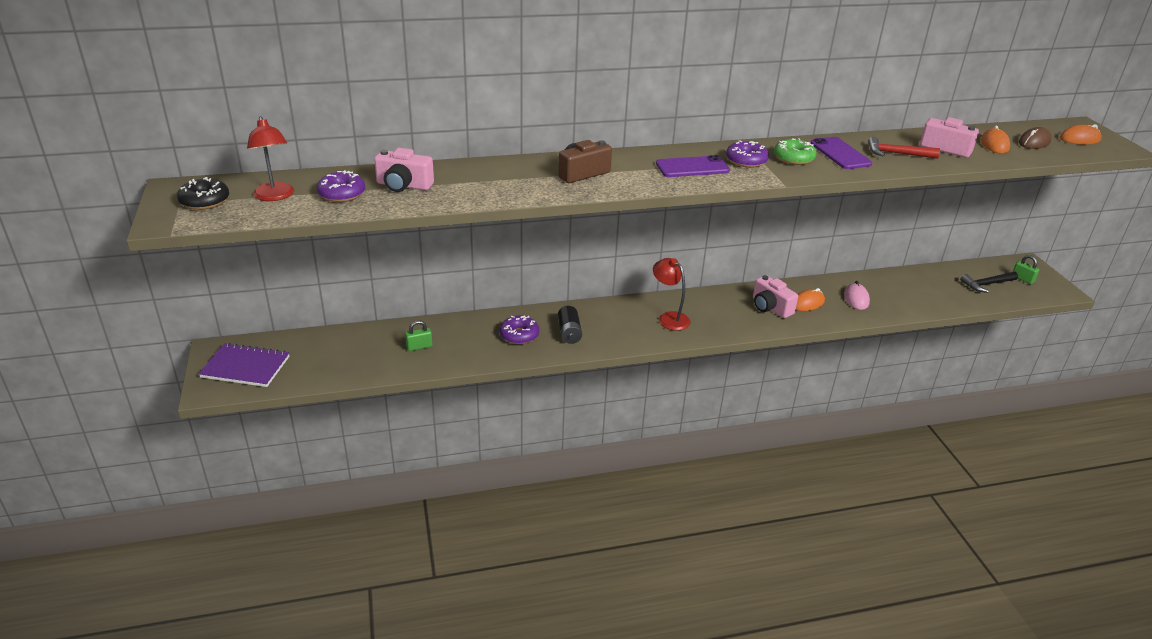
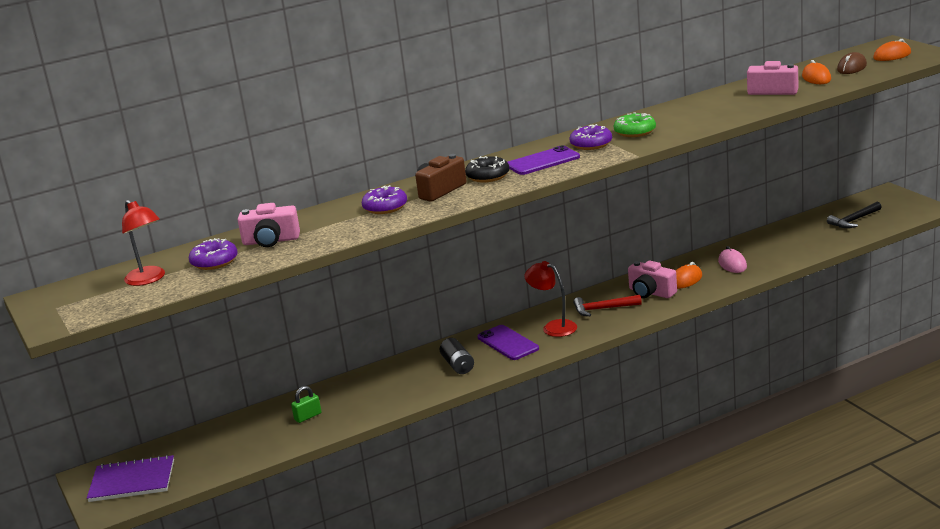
camera: 10 degrees left, 10 degrees down
black donut [177,177,229,210] -> black donut moved to [465,156,509,183]
purple donut [500,316,539,344] -> purple donut moved to [362,185,407,214]
purple phone [810,137,872,169] -> purple phone moved to [477,325,539,360]
red hammer [868,137,940,159] -> red hammer moved to [573,295,642,316]
green padlock [1013,255,1039,284] -> none

